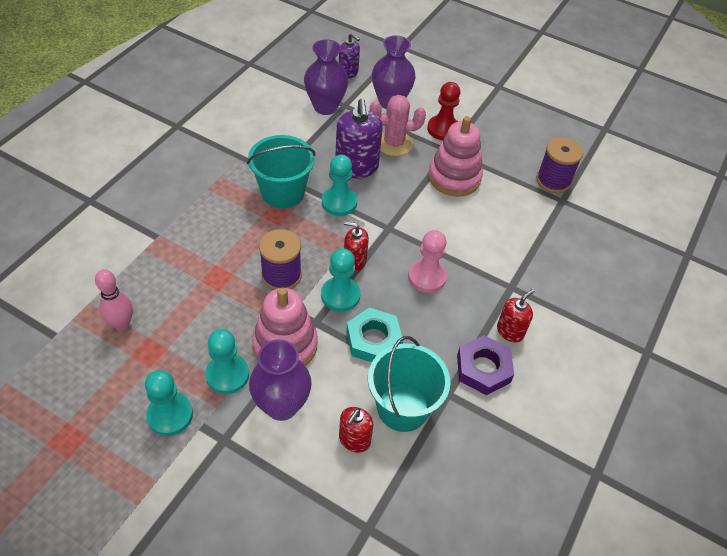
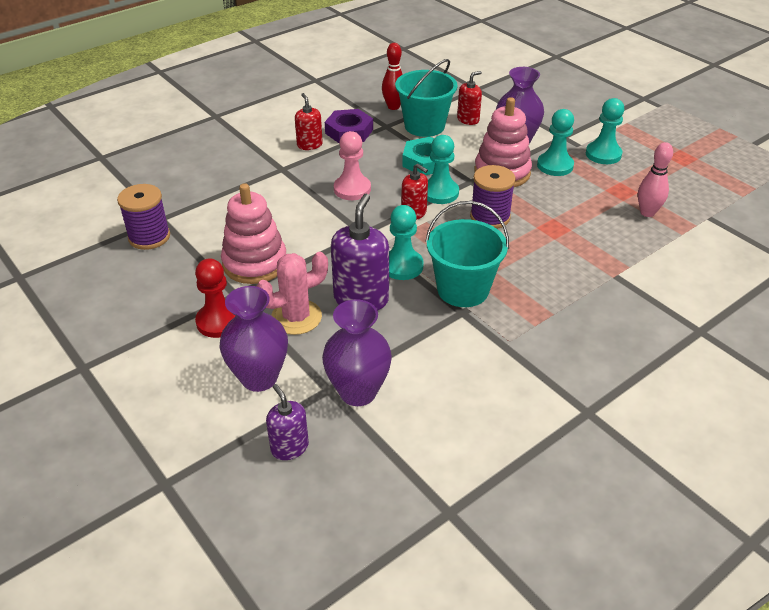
camera: 155 degrees left, 10 degrees down
pink cactus [370,95,426,156] -> pink cactus turned 45 degrees counterclockwise [256,252,328,335]
red soap dispenser [497,289,535,343] -> red soap dispenser turned 90 degrees clockwise [295,93,323,150]
none -> red bowling pin [382,43,403,110]

